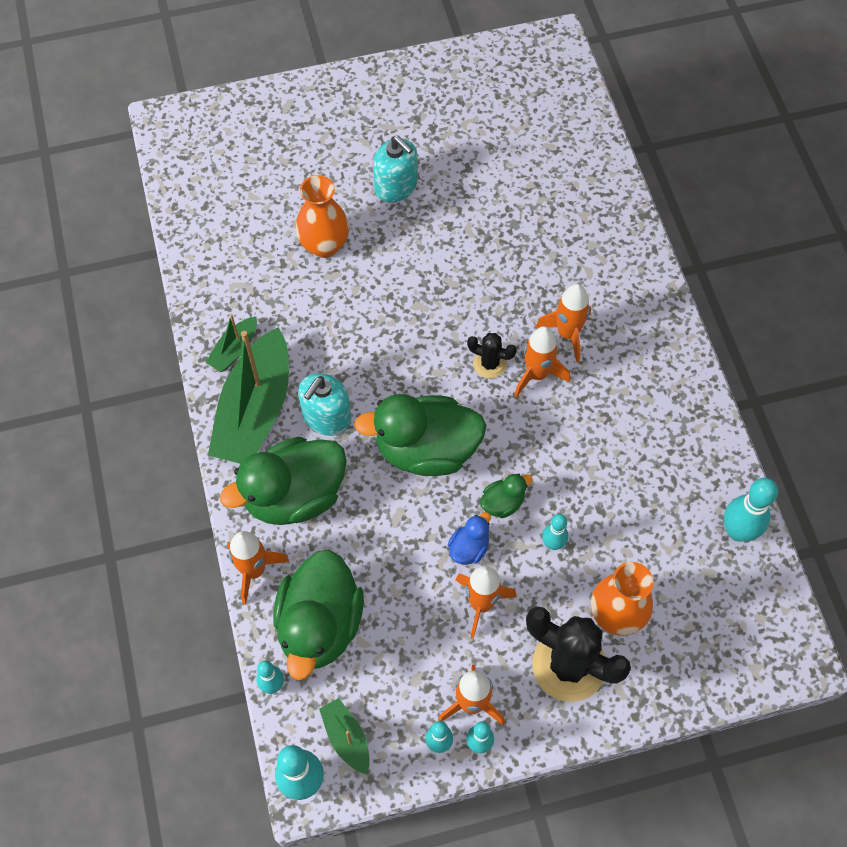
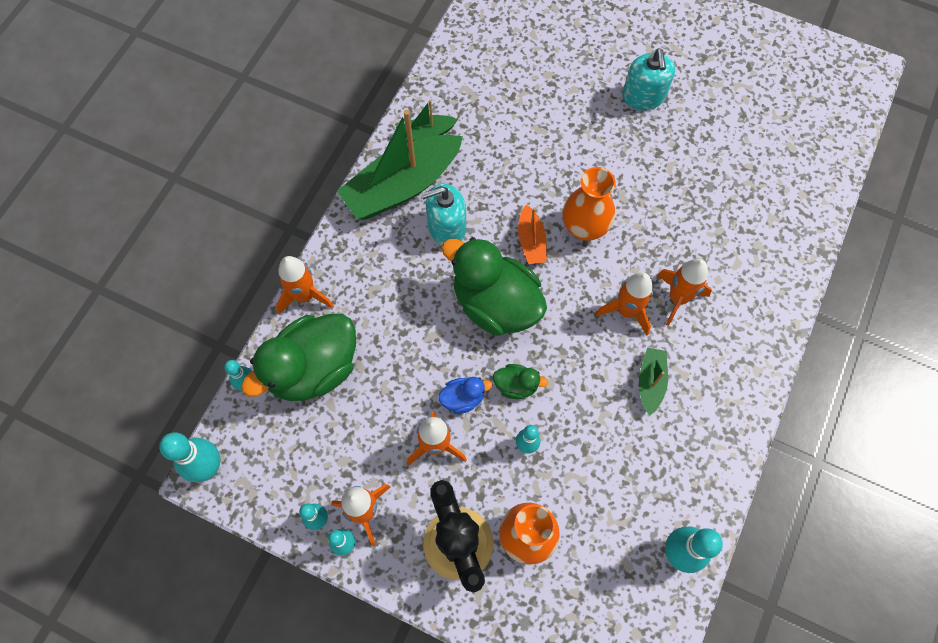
camera: 40 degrees right, 5 degrees up
green duck [220,437,347,525] -> none
orange vase [295,175,349,258] -> orange vase moved to [563,167,616,241]
green boat [319,698,370,775] -> green boat moved to [639,348,668,416]
black cactus [467,333,517,378] -> none
none -> orange boat [518,205,547,264]

